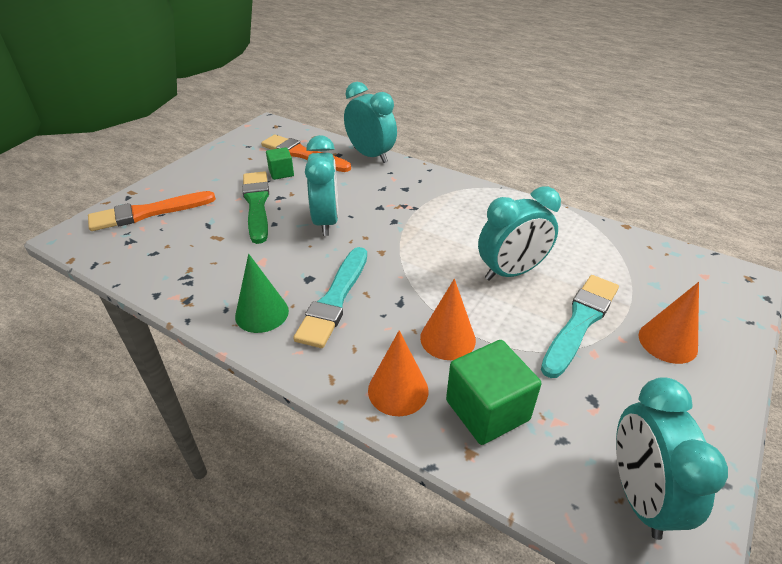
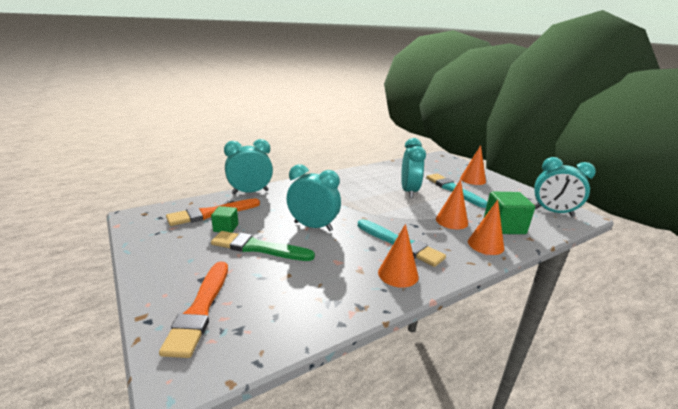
camera: 65 degrees left, 15 degrees down
green cone [235,254,289,333] -> orange cone [378,224,419,288]

